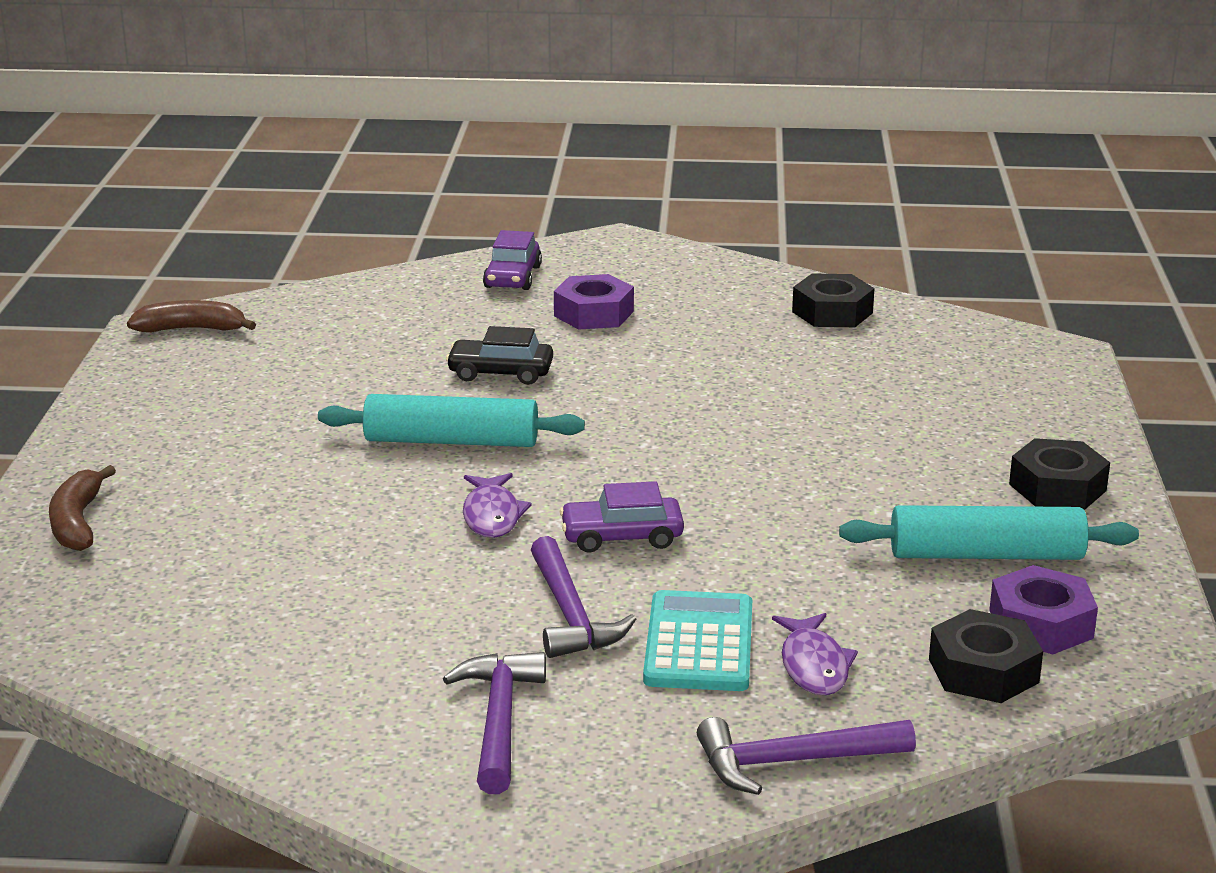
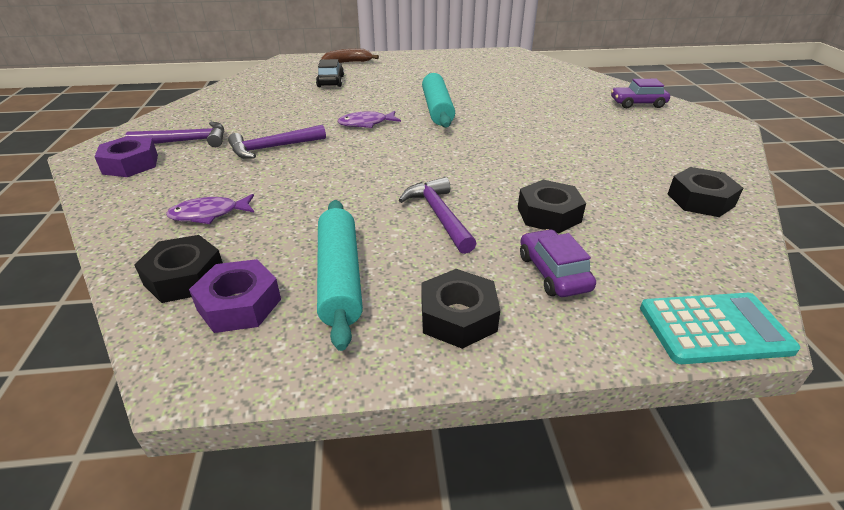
camera: 80 degrees right, 10 degrees up
brown banana [127,300,256,332] -> none
black car [446,326,553,385] -> black car moved to [316,59,344,87]
purple nut [554,274,634,330] -> purple nut moved to [95,136,158,177]
purple car [560,481,684,553] -> purple car moved to [520,229,596,297]
turquoise calculator [643,590,752,691] -> turquoise calculator moved to [640,293,800,364]
purple hammer [697,717,916,795] -> purple hammer moved to [399,177,477,254]
none -> black nut [518,180,586,233]

